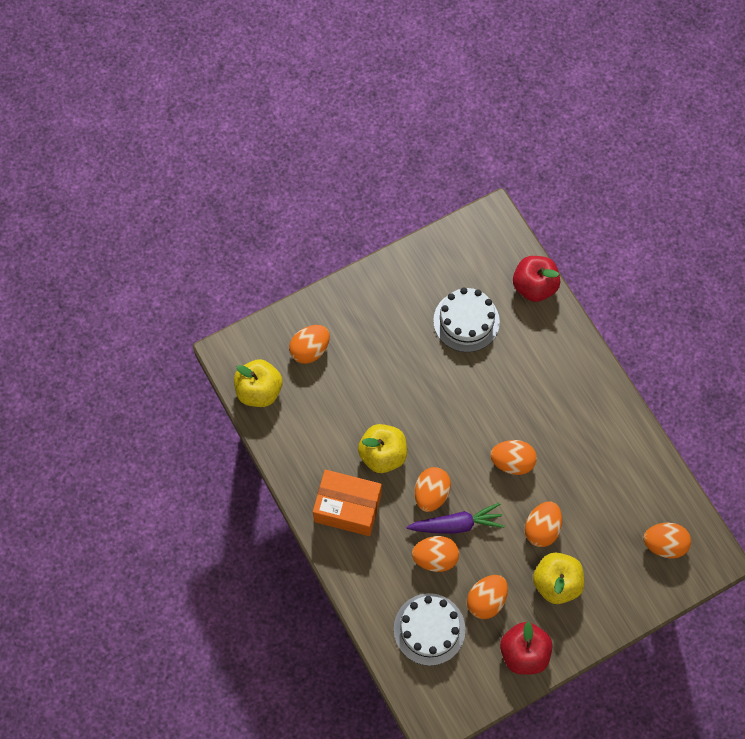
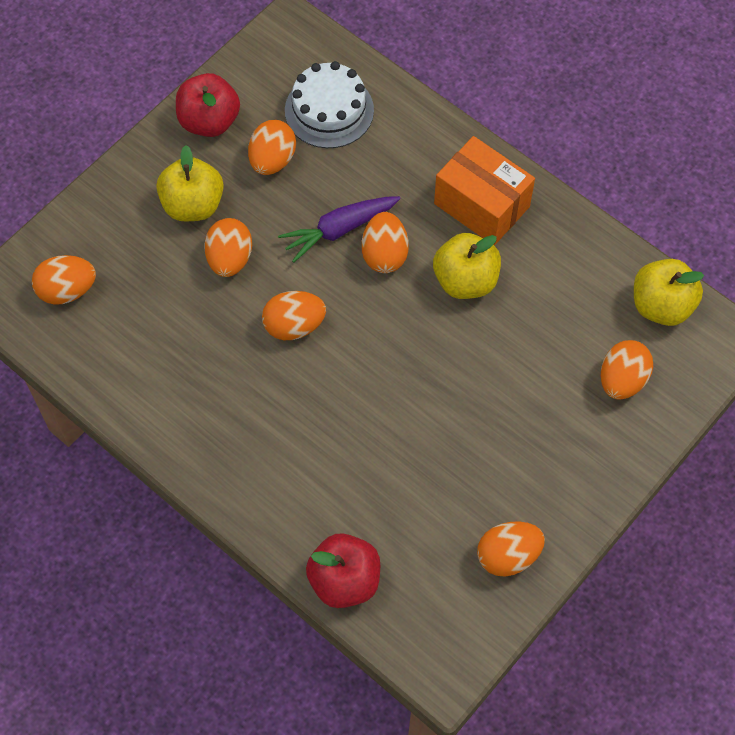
camera: 160 degrees right, 5 degrees down
orange box [313,470,382,536] -> orange box turned 45 degrees clockwise [434,136,535,246]
orange egg [412,536,459,572] -> orange egg moved to [477,521,545,577]
white cake [433,287,500,352] -> none

